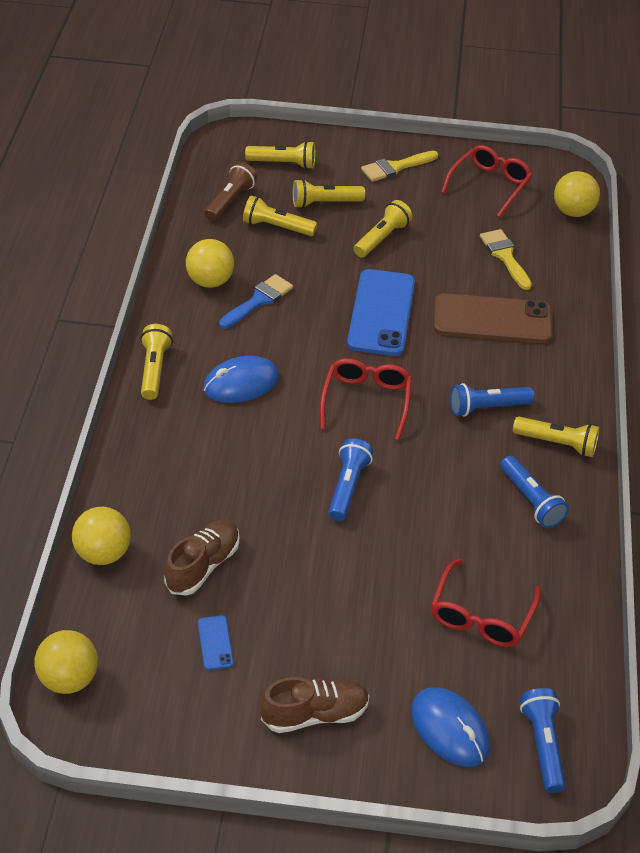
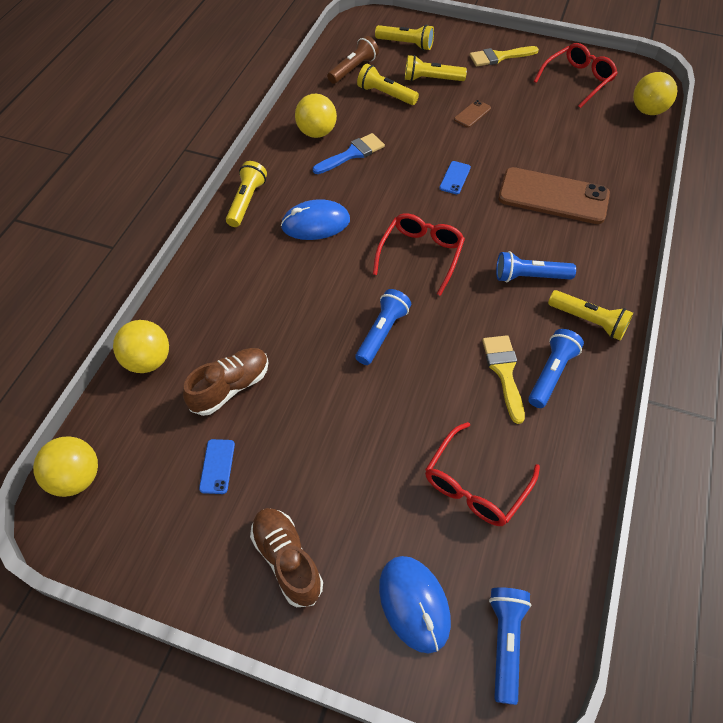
camera: 15 degrees right, 10 degrees up
brown shoe [260,677,370,733] -> brown shoe turned 120 degrees counterclockwise [250,508,323,607]
blue phone [347,269,415,356] -> blue phone [439,161,471,194], size x0.42
yellow flashlight [354,200,413,257] -> brown phone [454,100,491,128]
yellow brush [480,229,532,290] -> yellow brush moved to [482,335,525,424]
blue flashlight [500,456,569,528] -> blue flashlight turned 135 degrees counterclockwise [528,329,584,408]

